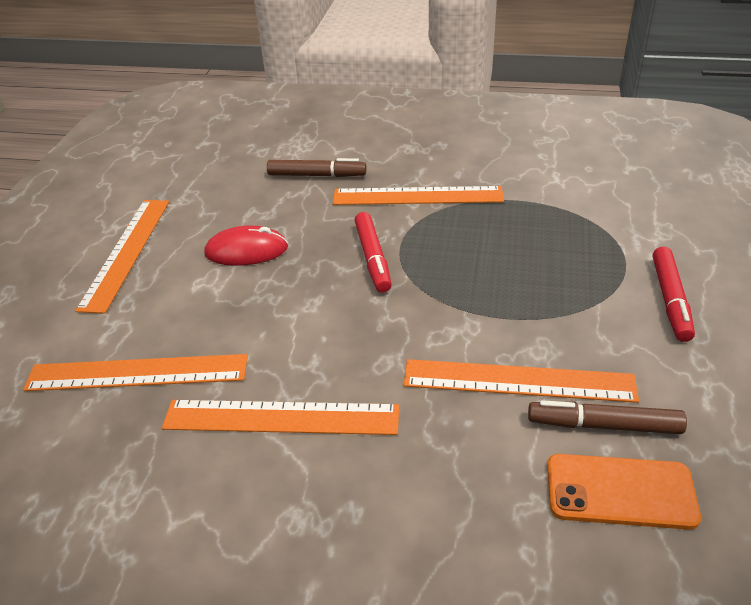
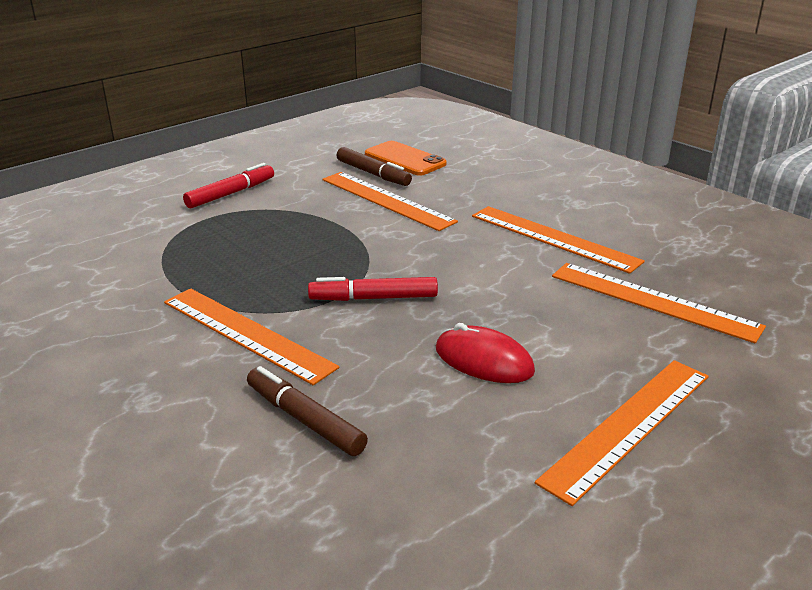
camera: 145 degrees left, 10 degrees down
red marker [354,212,392,293] -> red marker turned 120 degrees counterclockwise [308,277,438,301]

